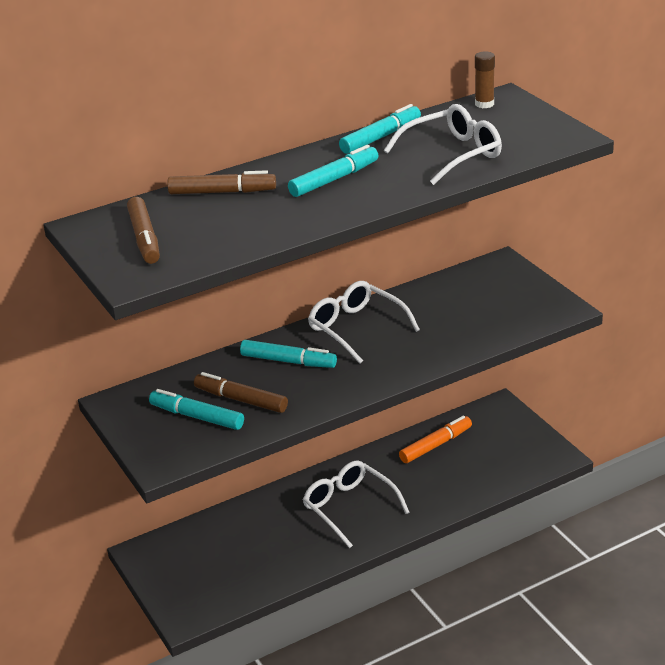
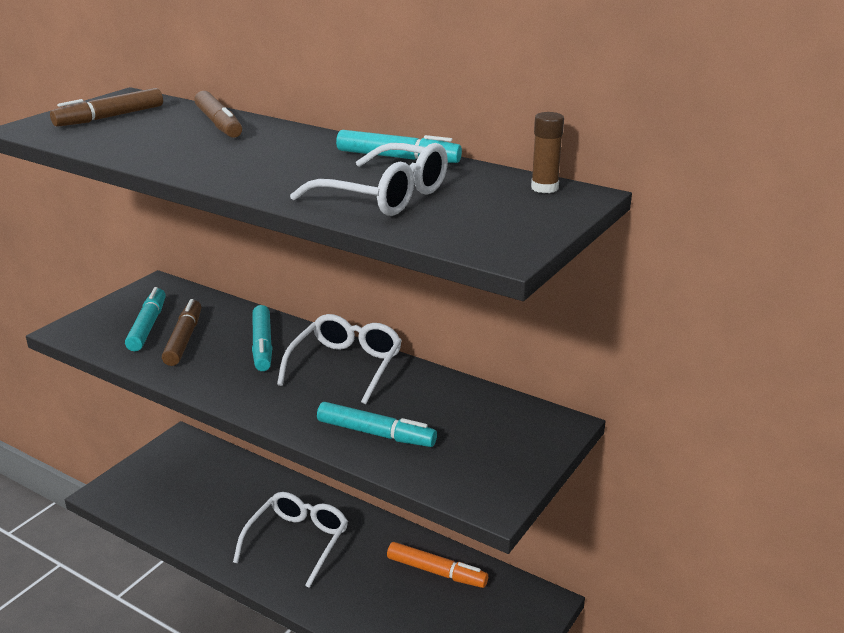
camera: 60 degrees right, 5 degrees down
turquoise marker [288,145,378,197] -> turquoise marker moved to [317,402,437,447]

